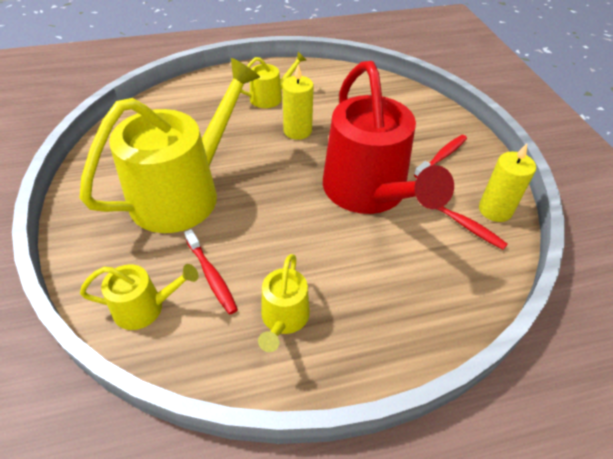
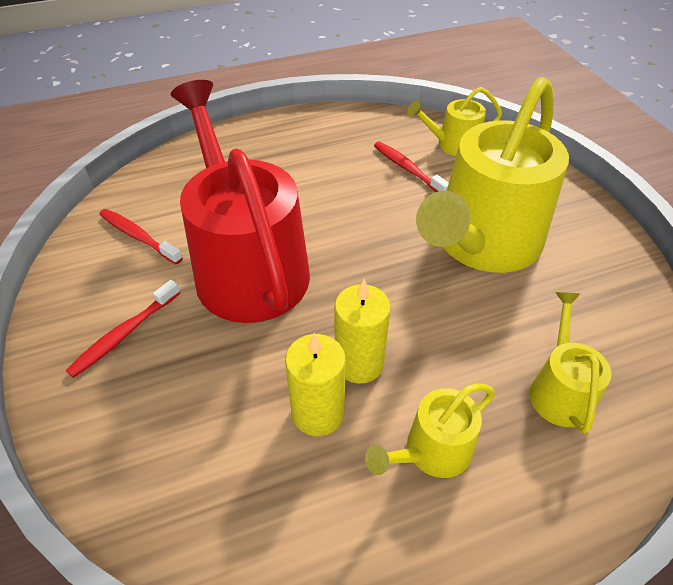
camera: 175 degrees right, 0 degrees up
yellow watering can [258,254,310,352] -> yellow watering can moved to [529,292,612,434]
yellow candle [479,144,536,222] -> yellow candle moved to [285,333,346,436]

